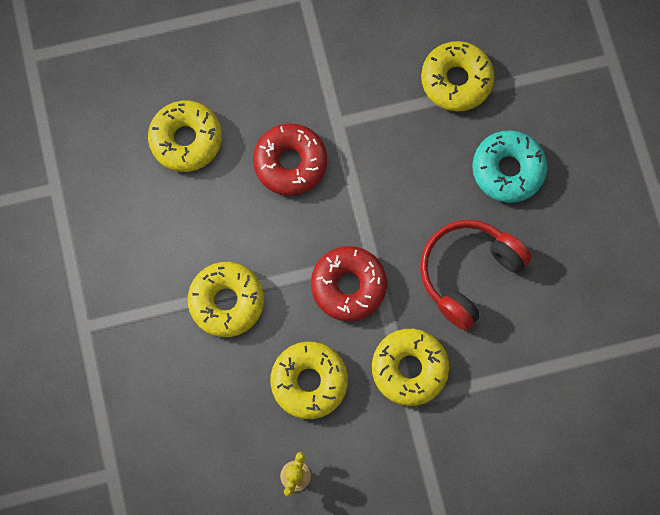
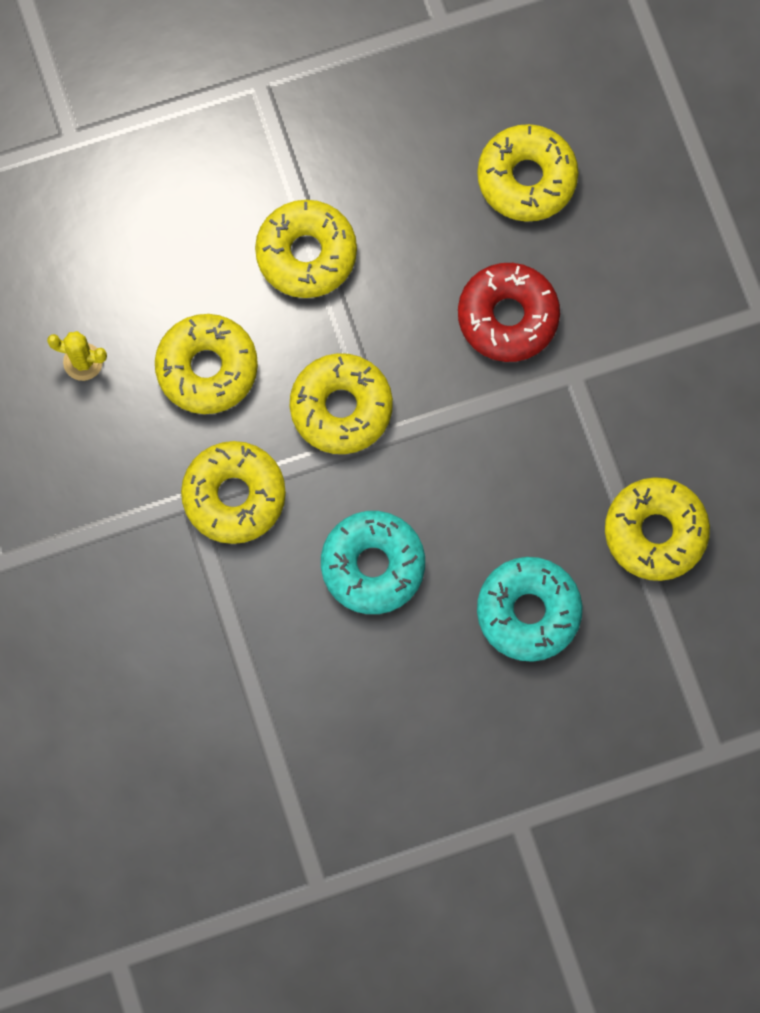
camera: 85 degrees right, 0 degrees up
red donut [311,246,387,322] -> yellow donut [290,353,393,454]
red headphones [420,220,532,331] -> turquoise donut [321,511,425,614]

